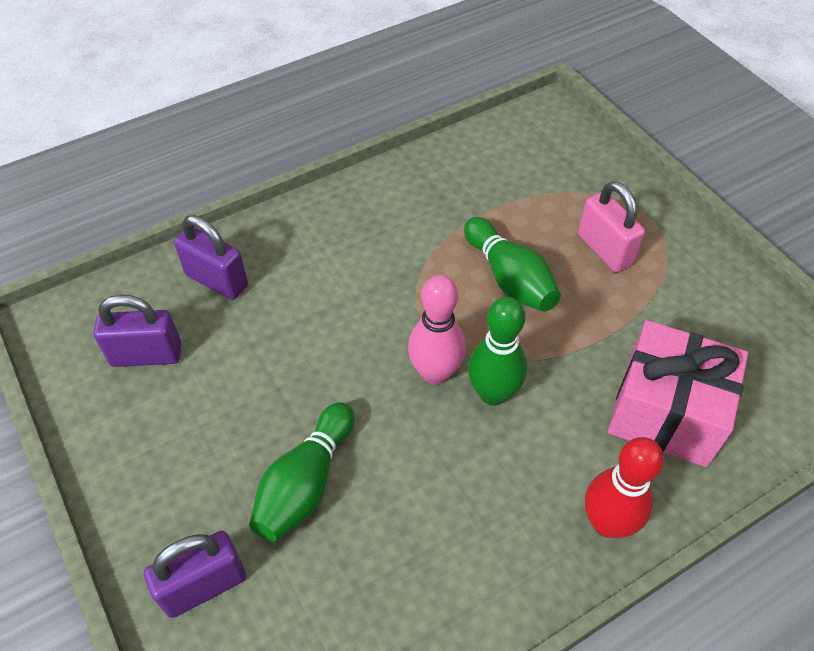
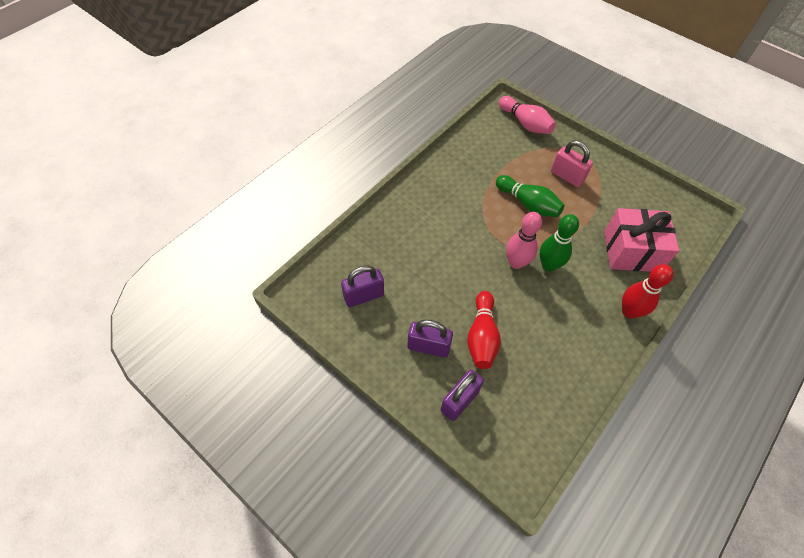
camera: 20 degrees left, 5 degrees up
purple padlock [174,215,248,300] -> purple padlock moved to [407,320,453,358]
green bowling pin [249,402,355,542] -> red bowling pin [467,291,501,369]
none -> pink bowling pin [499,96,556,134]

